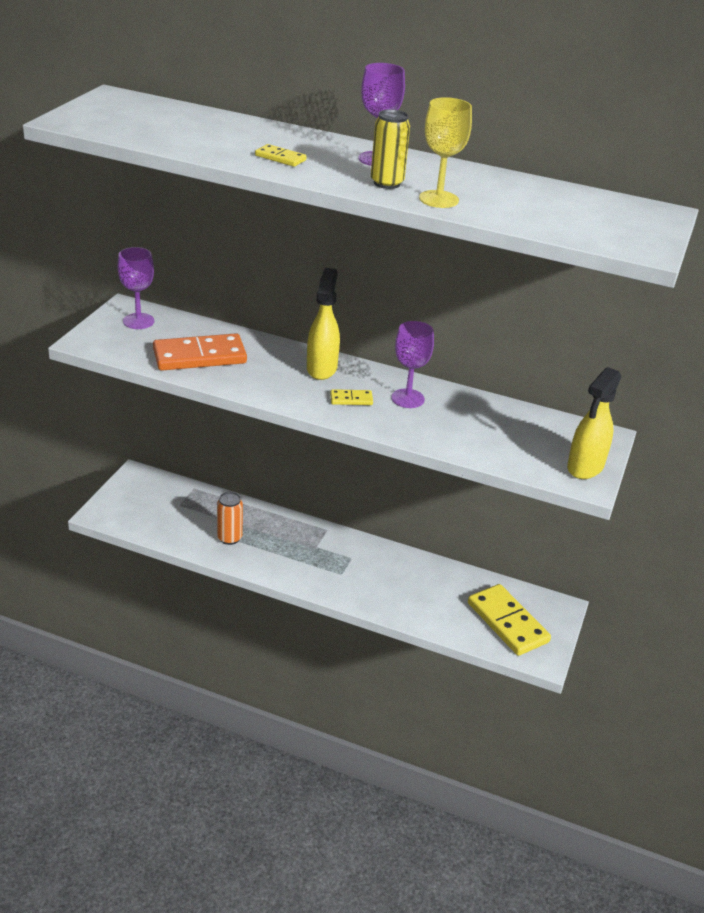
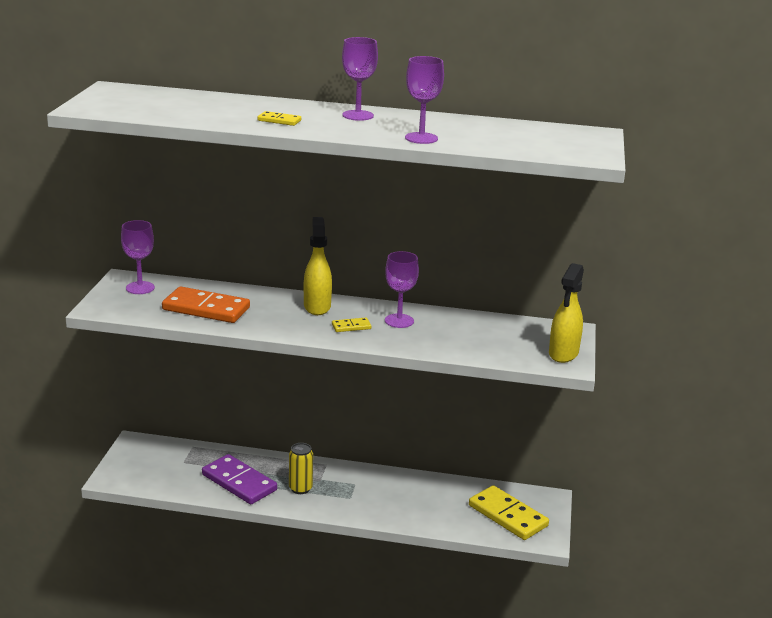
camera: 10 degrees left, 10 degrees down
orange domino [153,333,247,371] -> orange domino turned 45 degrees clockwise [162,287,250,323]
orange can [217,492,243,545] -> purple domino [202,454,277,504]
yellow can [371,109,410,189] -> yellow can moved to [289,443,313,494]
yellow goblet [419,97,472,208] -> purple goblet [405,56,444,144]

